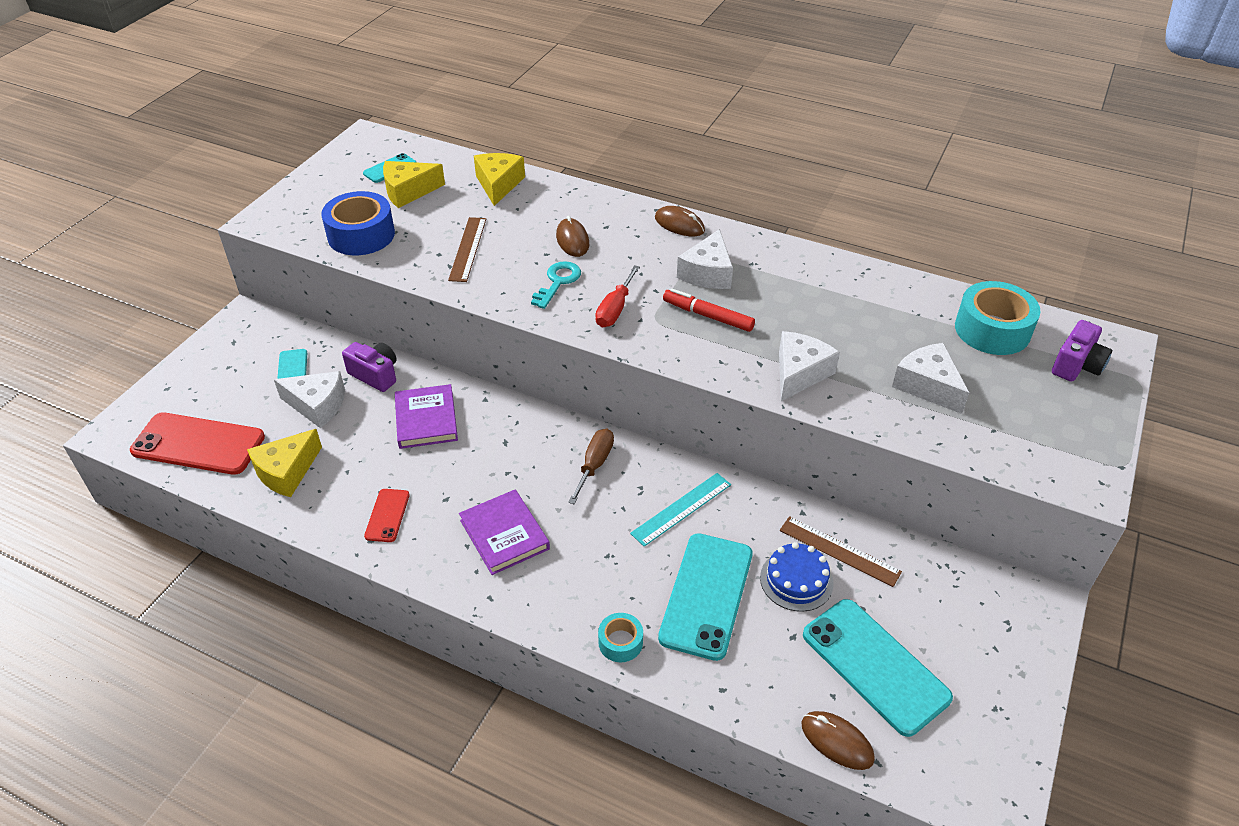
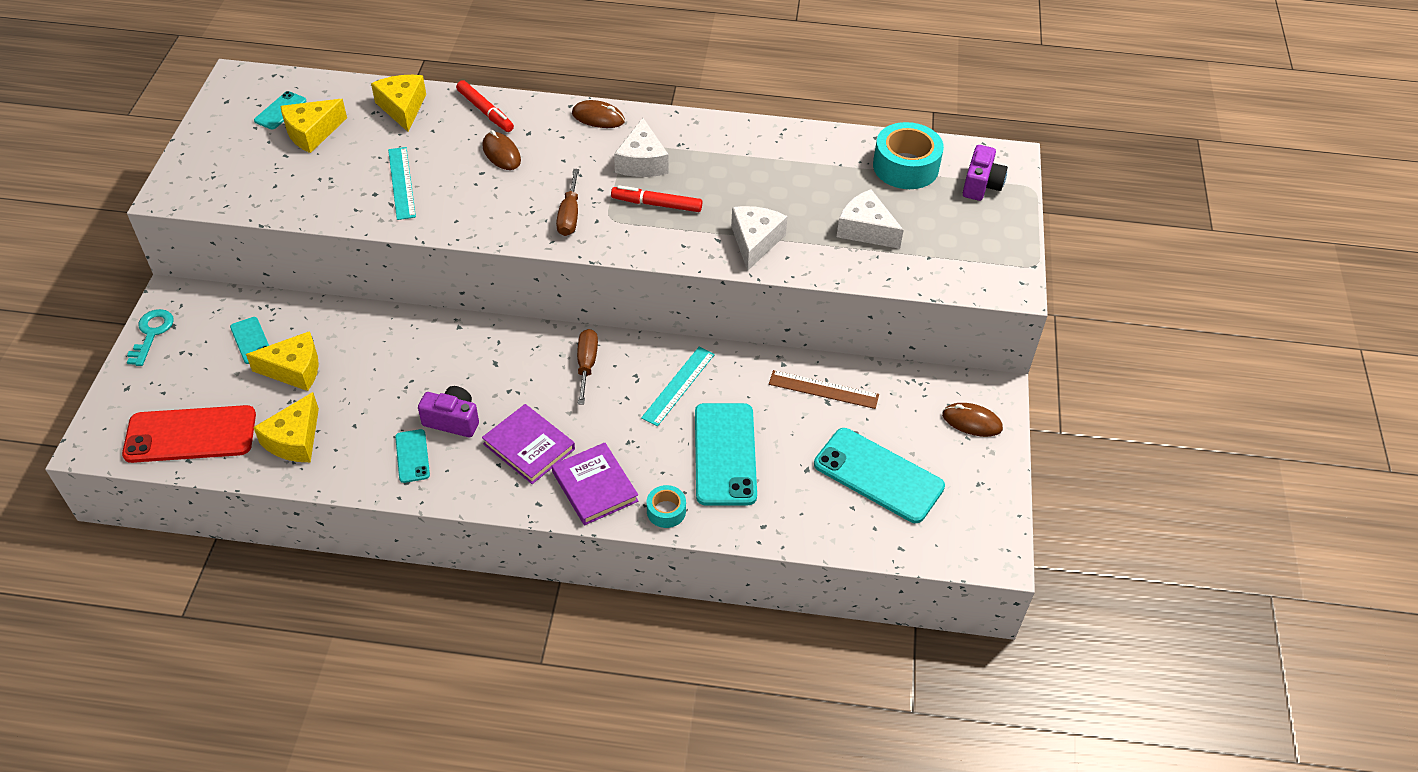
camera: 20 degrees left, 5 degrees up
white cheese [274,371,345,428] -> yellow cheese [246,331,319,391]
blue tape [322,191,395,255] -> none
purple camera [342,342,397,392] -> purple camera moved to [418,386,479,437]
red phone [364,489,410,542] -> turquoise phone [395,429,430,483]
purple book [395,384,458,449] -> purple book moved to [552,442,638,525]
brown ruler [448,217,486,282] -> turquoise ruler [388,147,416,220]
turquoise key [531,261,581,309] -> turquoise key moved to [127,309,174,366]
red screwdriver [595,265,640,327] -> brown screwdriver [556,169,579,236]
blue cake [760,542,834,611] -> none
brown mouse [801,711,875,770] -> brown mouse moved to [942,403,1003,437]
none -> red marker [456,80,514,132]

